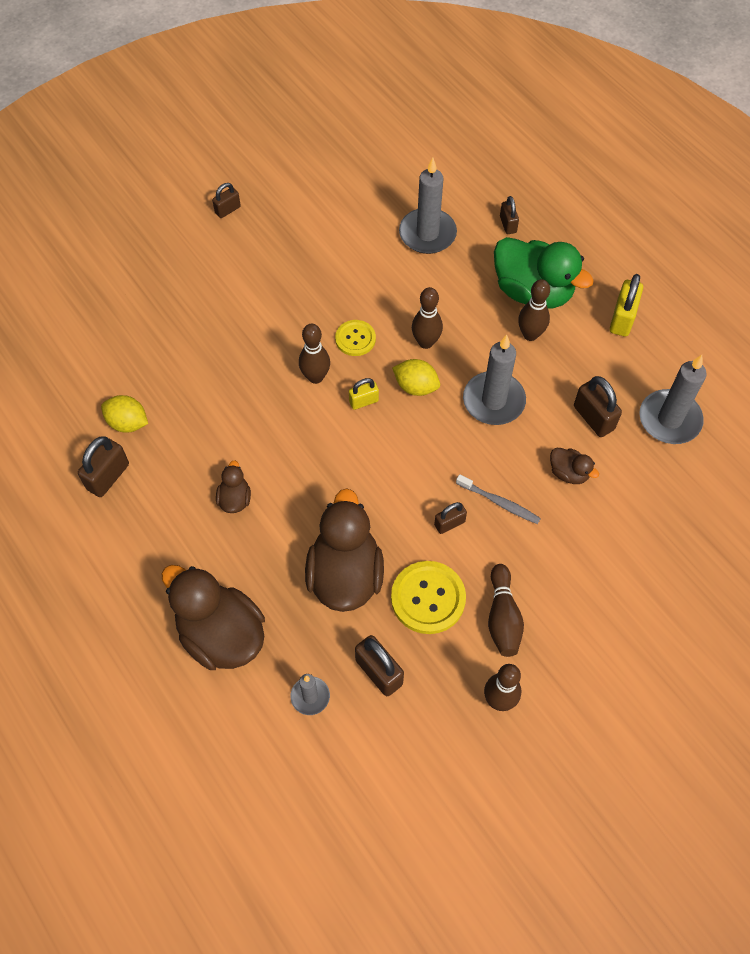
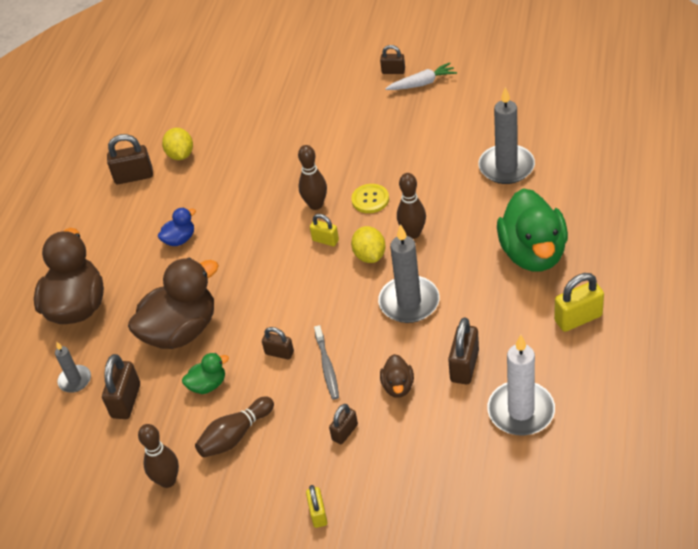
camera: 55 degrees right, 15 degrees down
brown duck [216,460,251,513] -> blue duck [158,207,196,246]
yellow button [391,561,466,634] -> green duck [182,353,229,394]
brown padlock [500,196,519,234] -> brown padlock moved to [329,404,358,444]
brown bowling pin [518,279,550,341] -> none
grey candle [639,355,707,444] -> white candle [487,335,555,436]
none -> yellow padlock [306,485,328,528]
none -> white carrot [385,63,457,90]

